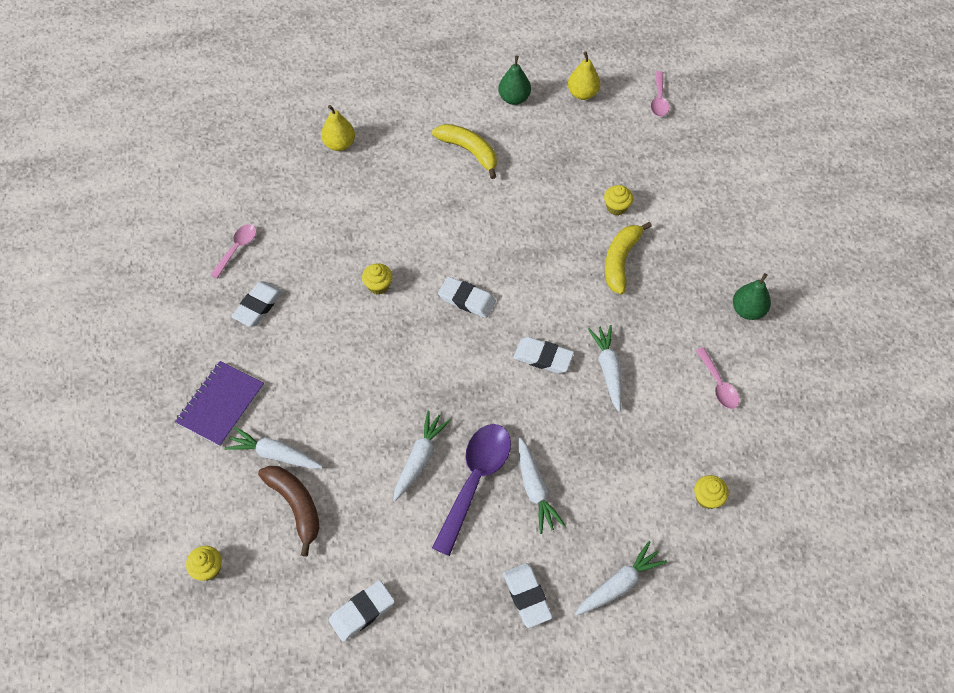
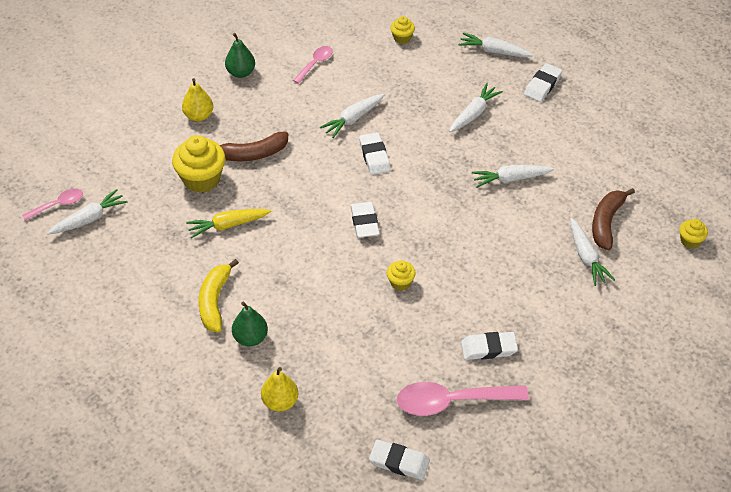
camera: 125 degrees left, 10 degrees down
purple notebook [175,361,264,447] -> none
pink spoon [210,224,256,279] -> pink spoon [397,382,529,416], size x1.85
white eraser [329,580,395,642] -> white eraser moved to [369,440,430,480]
purple spoon [432,424,511,556] -> none
green pear [498,56,531,105] -> green pear moved to [232,302,268,346]
yellow pear [568,52,600,100] -> yellow pear moved to [182,78,213,121]
yellow cupcake [604,185,633,216] -> yellow cupcake [172,135,225,193], size x1.94
yellow banana [605,222,652,295] -> brown banana [220,132,288,161]
none -> white carrot [47,189,128,234]
none -> yellow carrot [186,209,271,238]

